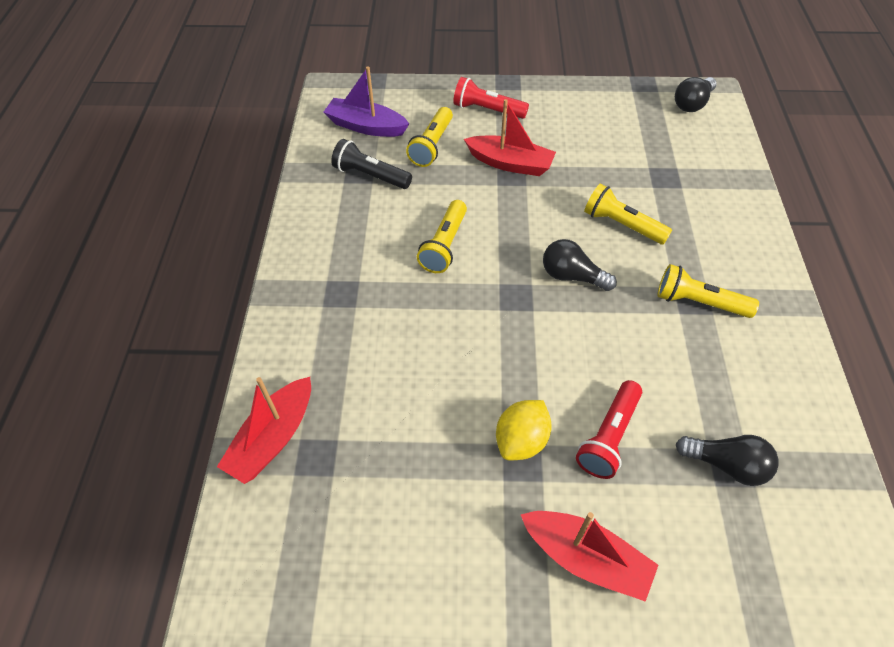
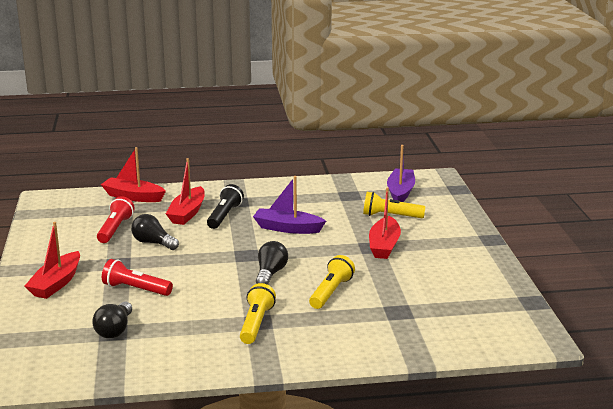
camera: 80 degrees right, 30 degrees down
black flashlight [331,139,412,189] -> black flashlight moved to [207,184,244,229]
yellow flashlight [417,200,467,273] -> purple boat [253,176,326,234]
red flashlight [453,77,529,119] -> red flashlight moved to [97,196,135,243]
yellow lemon [496,400,552,460] -> none
black light bulb [675,77,716,112] -> black light bulb moved to [131,214,179,250]
none -> red boat [166,158,205,225]

